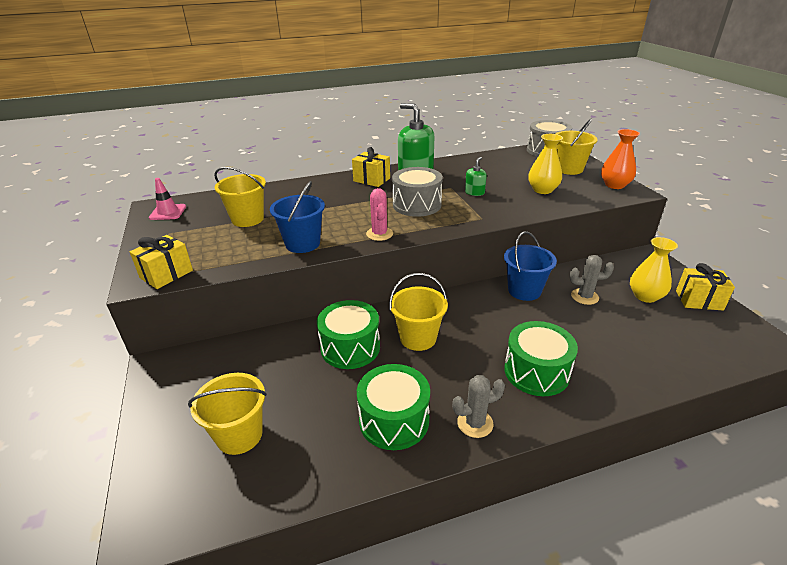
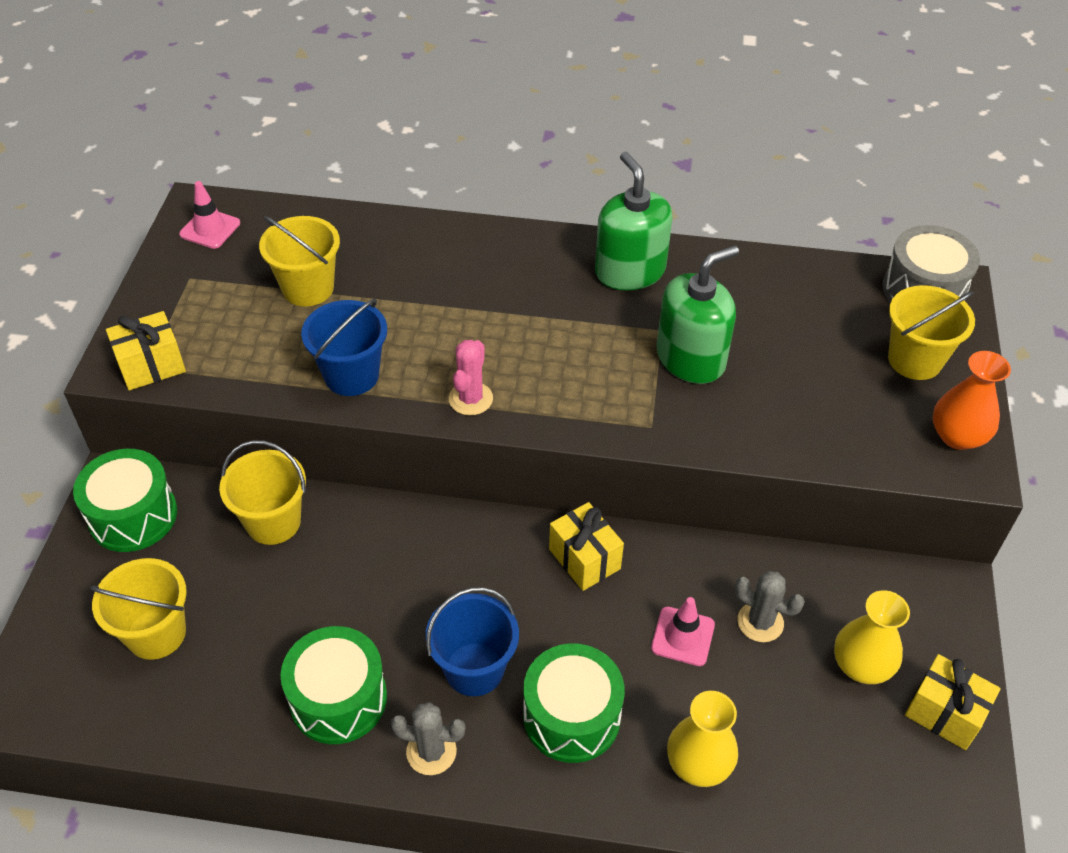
camera: 25 degrees right, 15 degrees up
green drum [317,300,380,369] -> green drum moved to [73,449,177,552]
yellow gift [352,147,390,187] -> yellow gift moved to [549,502,624,591]
yellow bucket [389,273,448,351] -> yellow bucket moved to [219,440,306,545]
grey drum [392,167,443,217] -> none
green soap dispenser [465,157,487,196] -> green soap dispenser [657,245,739,384], size x2.10
blue bucket [504,231,557,301] -> blue bucket moved to [425,587,519,696]
yellow vase [528,134,563,194] -> yellow vase moved to [667,691,738,787]
none -> pink traffic cone [651,597,715,666]

